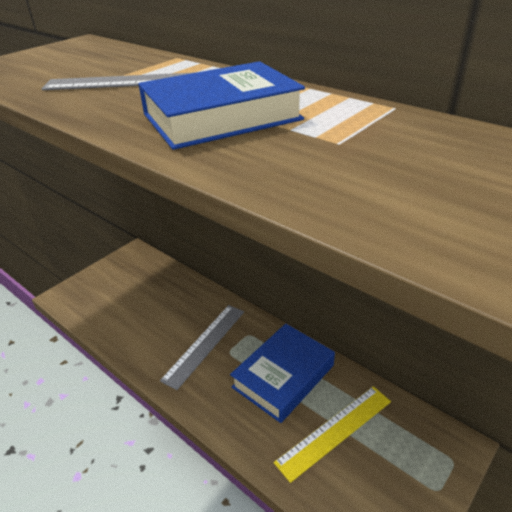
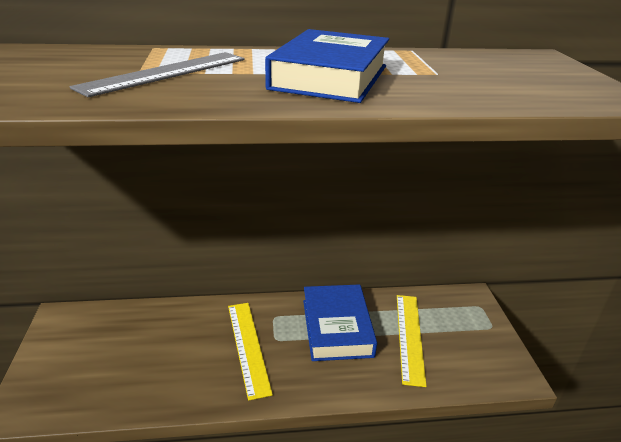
camera: 50 degrees left, 5 degrees down
grey ruler [160,305,244,390] -> yellow ruler [228,303,273,401]

